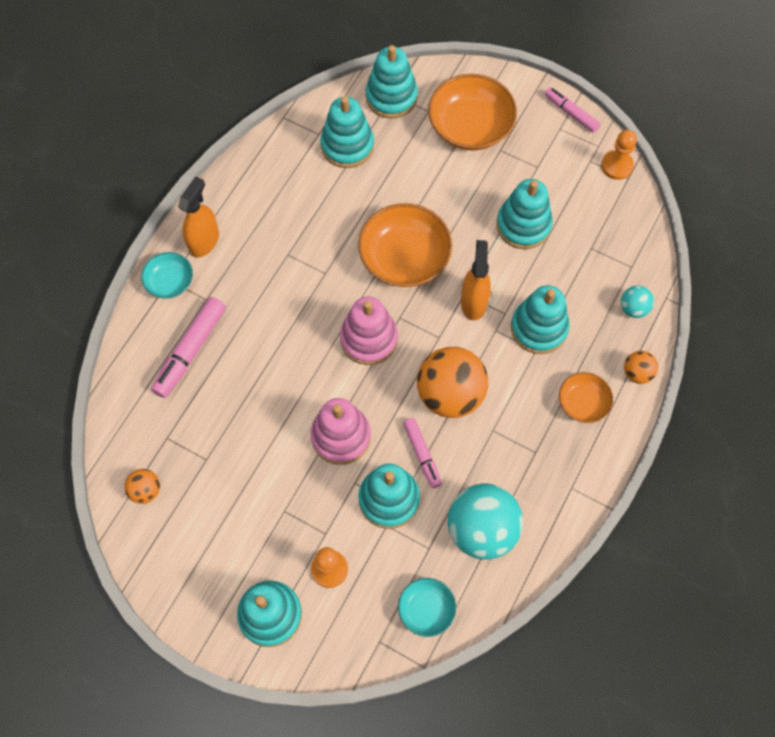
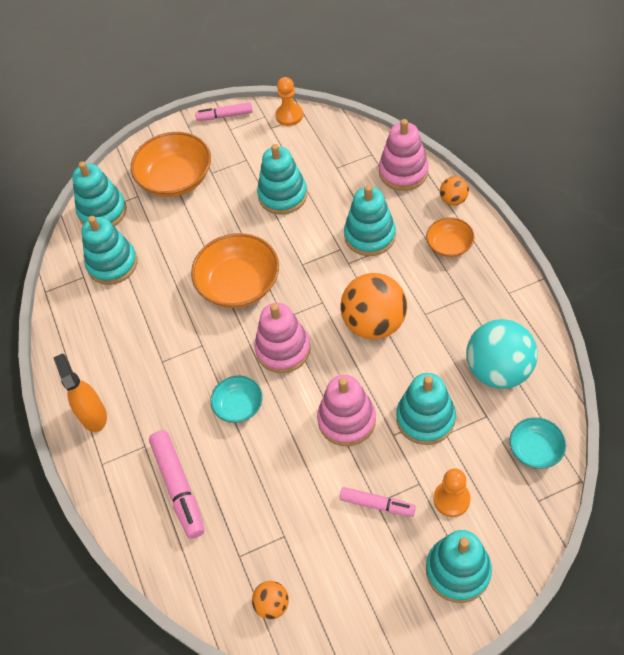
camera: 45 degrees left, 10 degrees down
turquoise bowl [141,252,193,299] -> turquoise bowl moved to [211,375,263,423]
pink marker [403,418,442,488] -> pink marker moved to [340,487,416,517]
orange spray bottle [461,240,491,320] -> none
turquoise ball [621,286,654,318] -> pink stacking toy [379,119,429,191]

